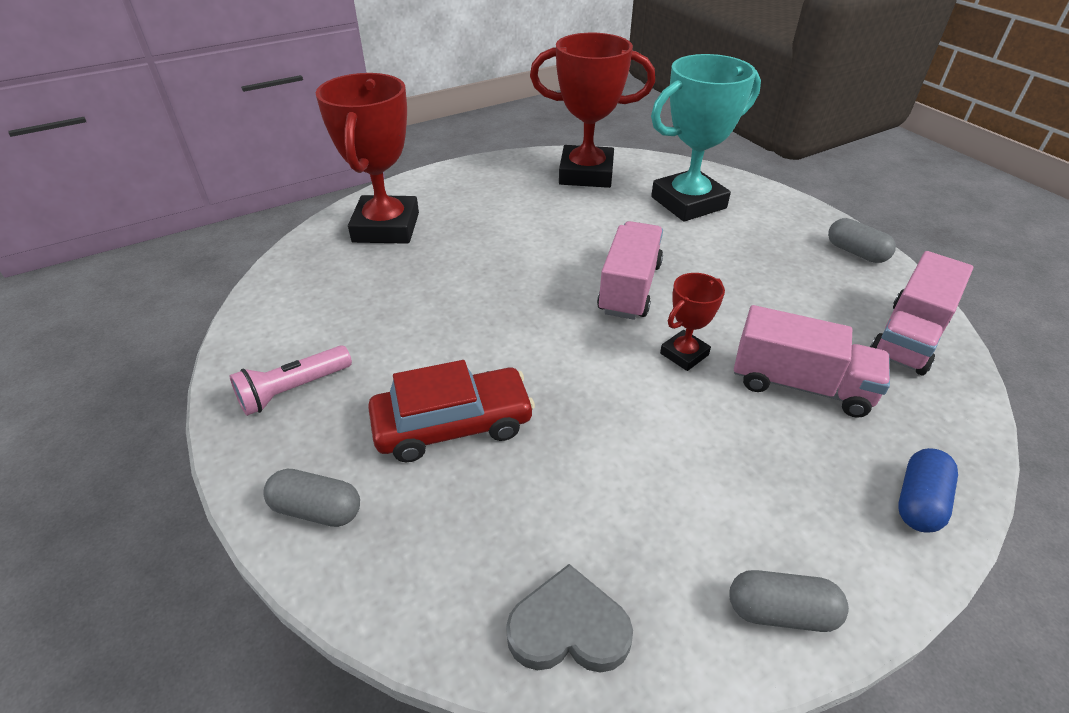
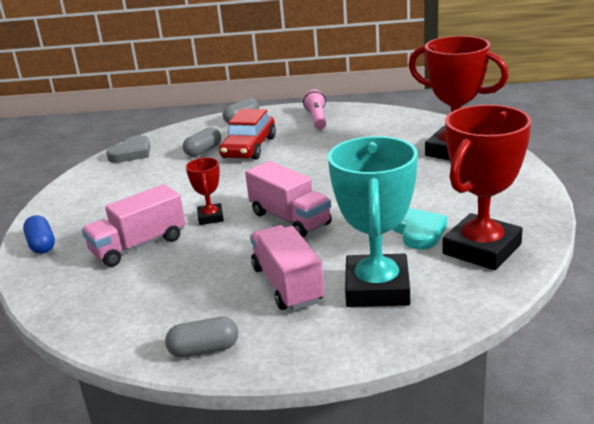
camera: 125 degrees right, 15 degrees down
grey capsule [729,570,849,632] -> grey capsule moved to [183,127,221,157]
pink truck [870,251,973,375] -> pink truck moved to [250,225,324,311]
none -> turquoise heart [392,208,447,250]

